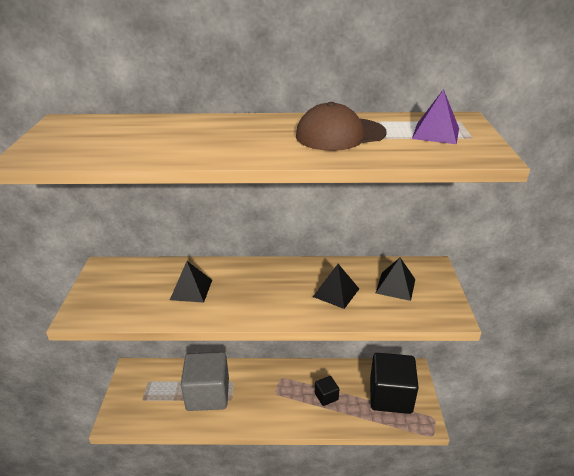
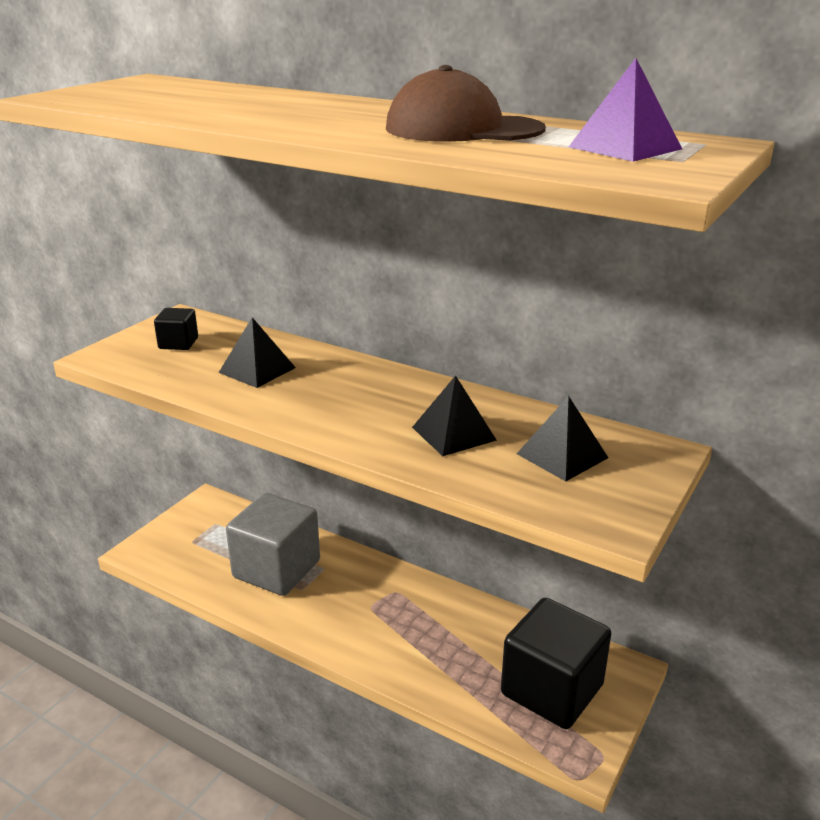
camera: 30 degrees right, 5 degrees down
black cube [315,376,339,406] -> black cube moved to [154,308,198,350]

